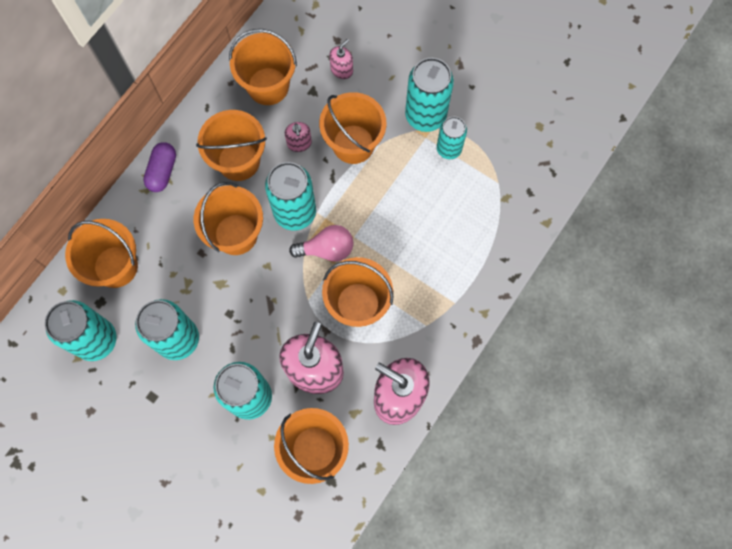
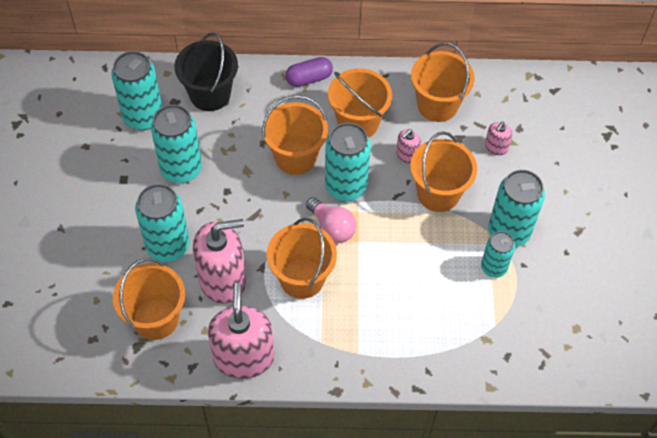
camera: 55 degrees right, 15 degrees down
orange bucket [65,219,138,288] -> black bucket [174,33,238,111]
pink soap dispenser [329,39,353,79] -> pink soap dispenser turned 120 degrees clockwise [485,121,512,155]

